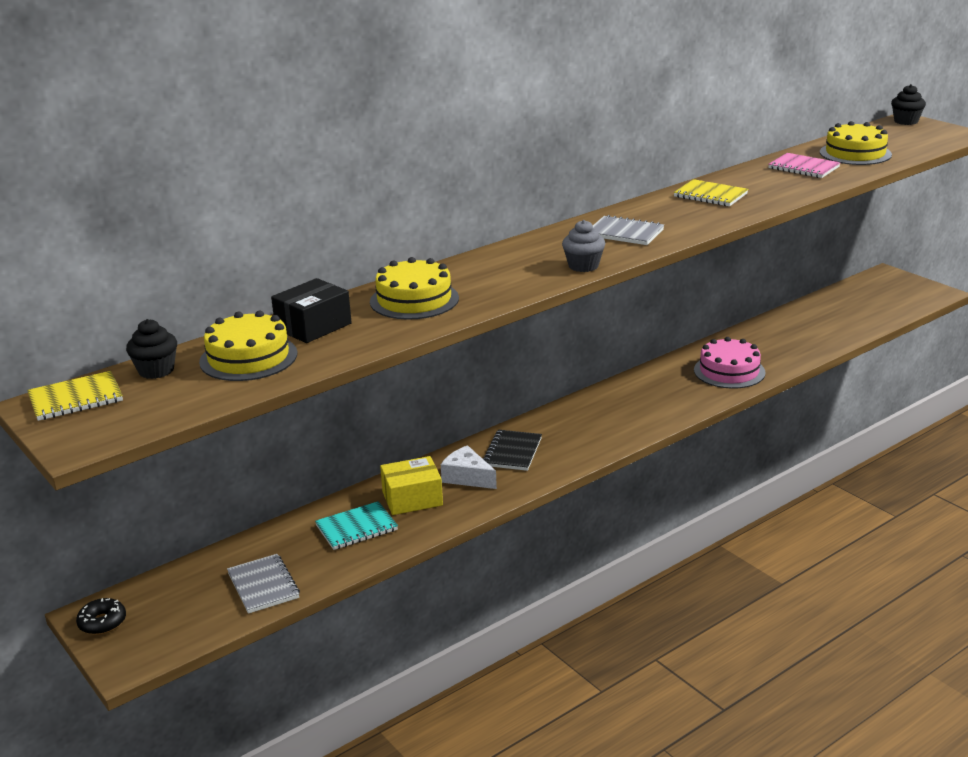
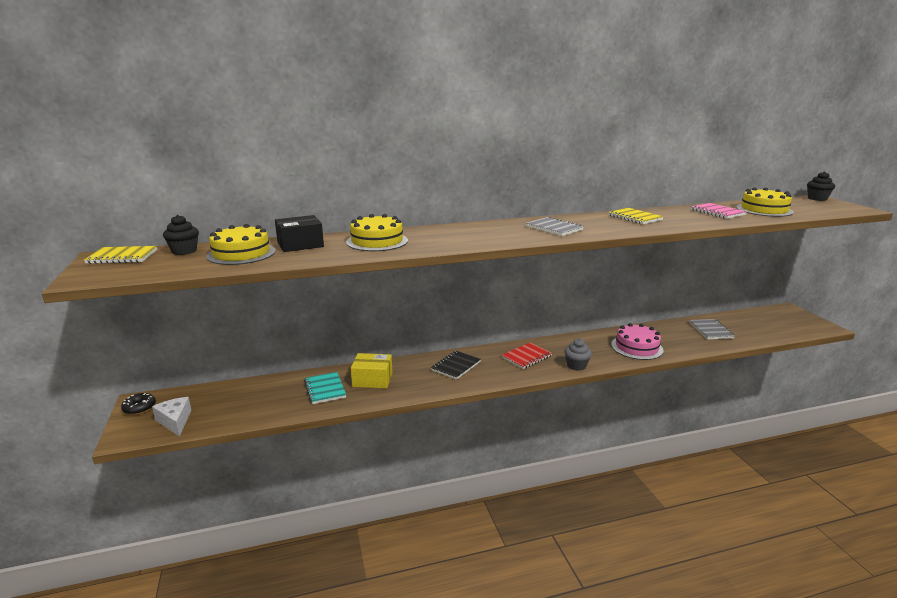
camera: 20 degrees right, 5 degrees down
grey notebook [227,554,300,614] -> grey notebook moved to [689,319,735,339]
turquoise notebook [315,501,398,550] -> turquoise notebook turned 75 degrees clockwise [304,372,346,404]
white cheese [441,445,497,489] -> white cheese moved to [152,397,191,437]
grey cupcake [562,220,605,272] -> grey cupcake moved to [564,338,592,371]
none -> red notebook [502,342,552,369]

